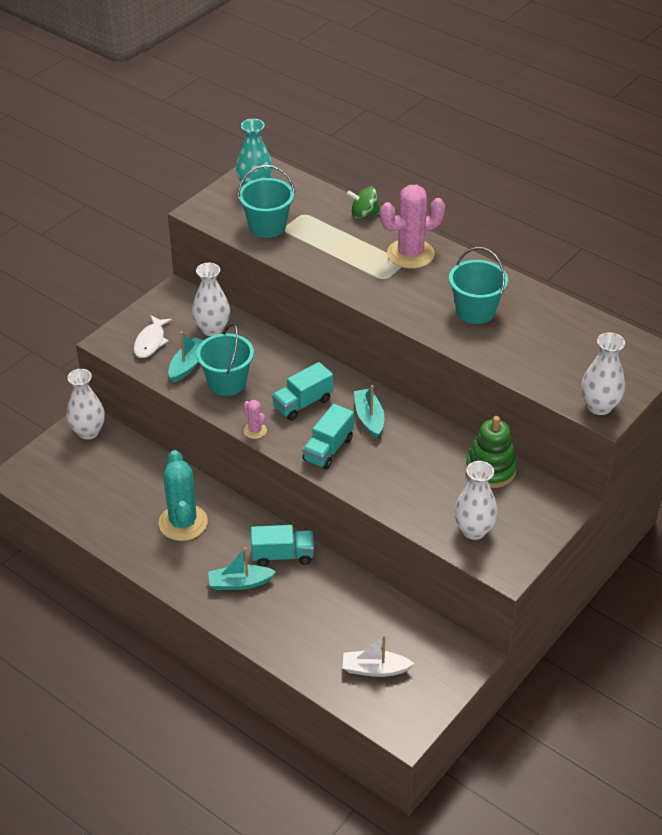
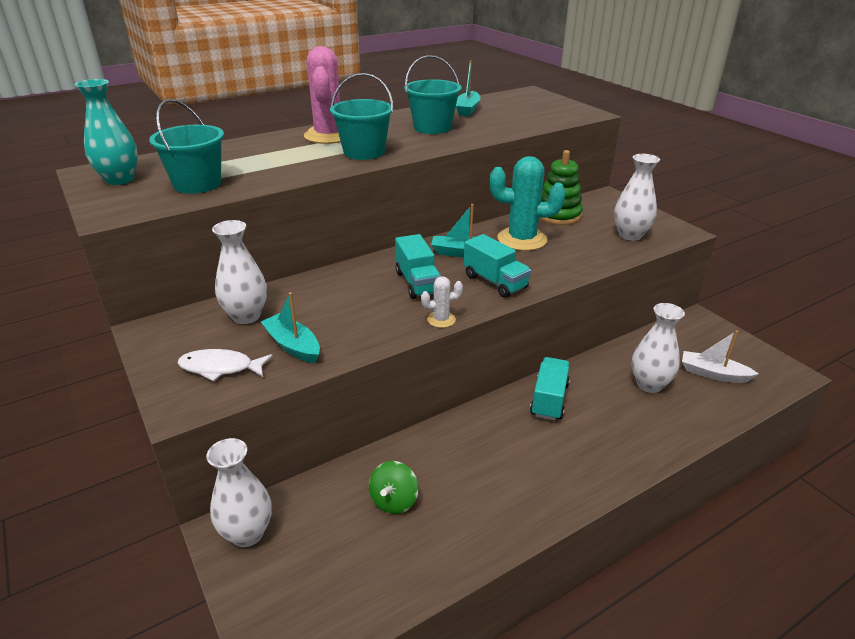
camera: 70 degrees left, 10 degrees down
white fish [134,315,172,358] -> white fish turned 150 degrees clockwise [177,349,273,381]
turquoise cactus [159,450,208,541] -> turquoise cactus moved to [490,156,565,251]
turquoise bucket [196,324,254,396] -> turquoise bucket moved to [330,73,394,160]
turquoise boat [208,547,276,590] -> turquoise boat moved to [456,60,480,116]
pink cactus [243,400,267,439] -> white cactus [421,276,463,328]
white boat [343,635,415,677] -> white boat turned 90 degrees clockwise [682,330,759,383]
green spinning top [347,187,380,218] -> green spinning top moved to [369,461,418,514]
white vase [581,332,625,415] -> white vase moved to [632,303,685,393]

